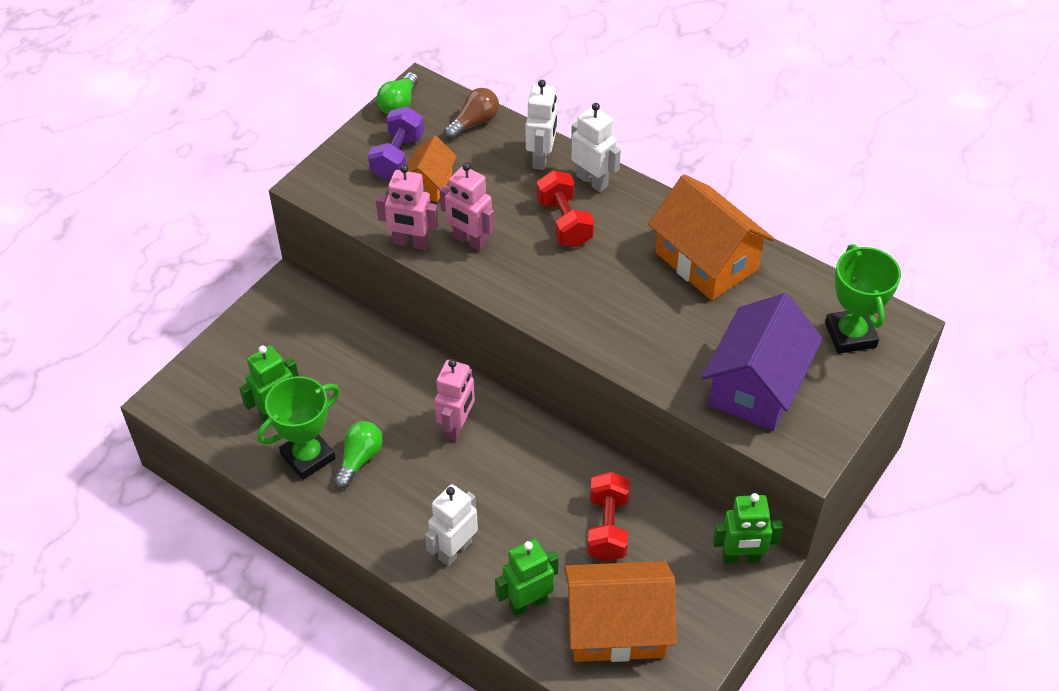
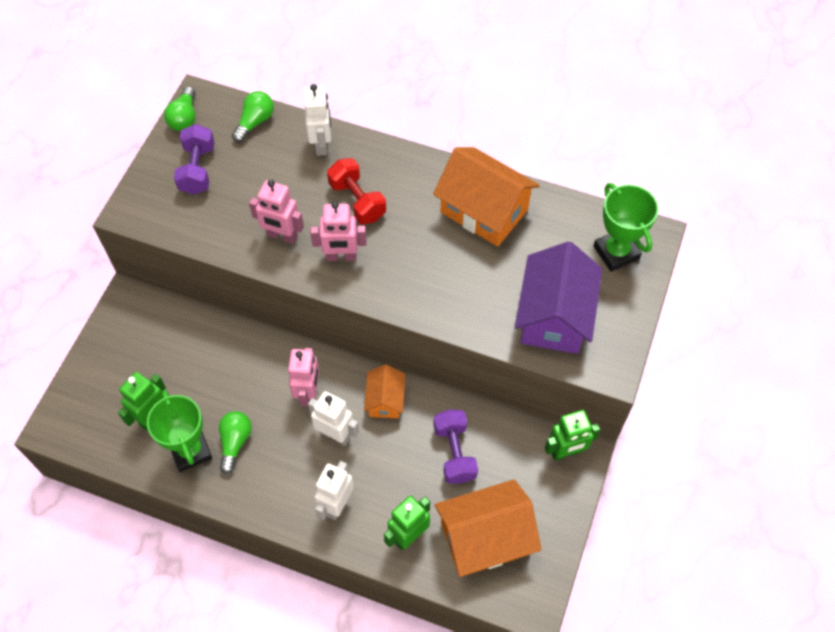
camera: 15 degrees left, 10 degrees up
green trophy [257,376,340,480] -> green trophy turned 60 degrees counterclockwise [147,390,212,472]
pink robot [376,165,439,250] -> pink robot moved to [310,201,367,261]
orange house [407,136,457,202] -> orange house moved to [364,365,406,419]
brown light bulb [444,88,499,139] -> green light bulb [232,91,274,143]
white robot [571,103,621,192] -> white robot moved to [308,391,359,446]
red dumbbell [587,472,630,562] -> purple dumbbell [433,410,478,484]

